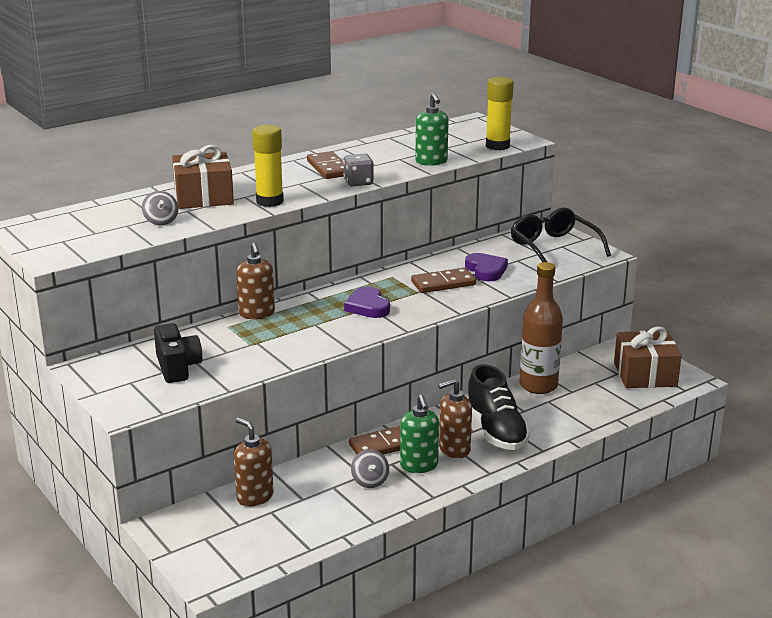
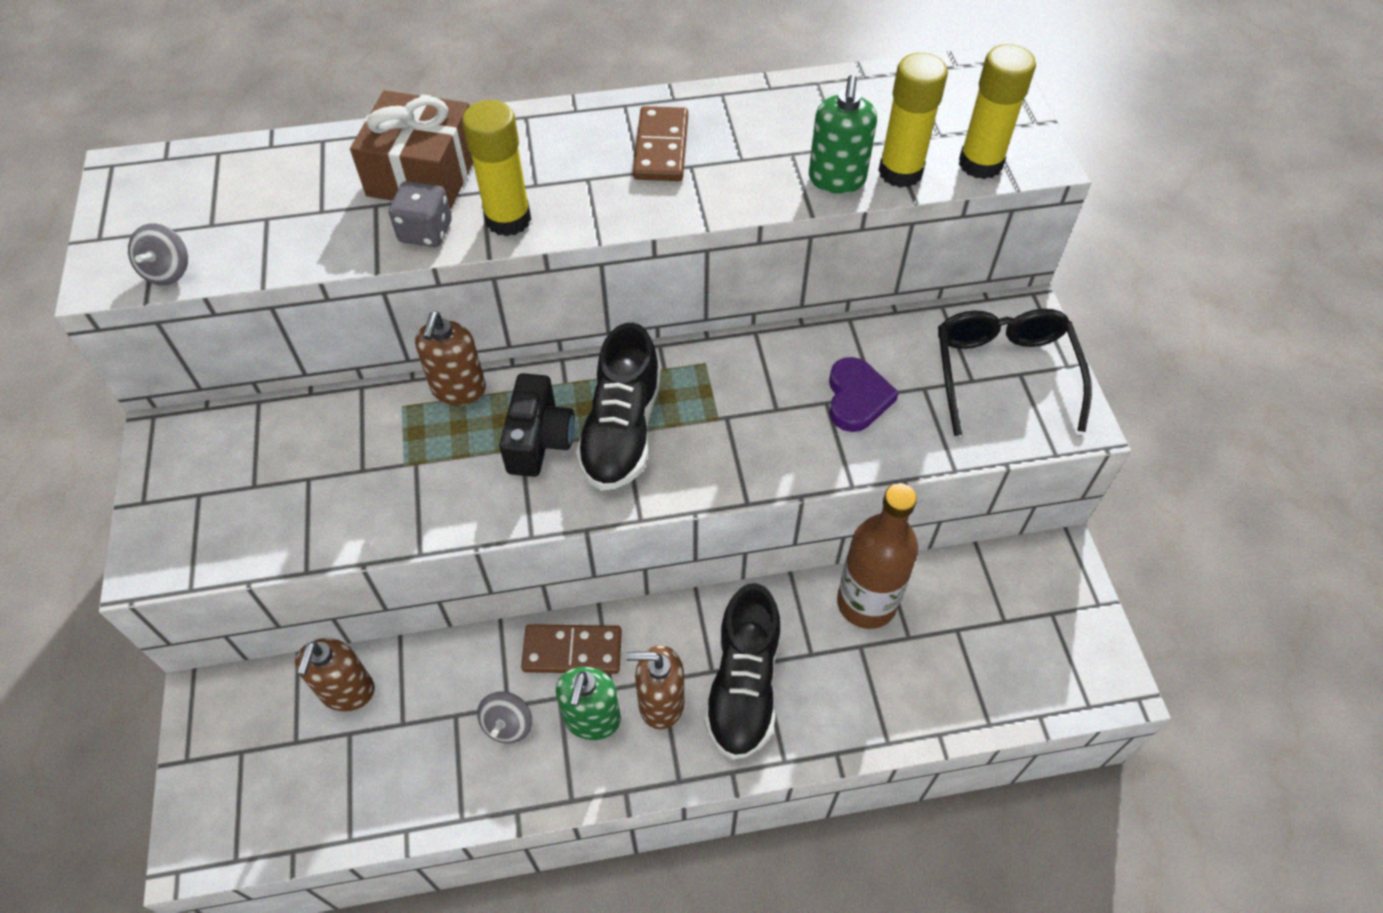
camera: 25 degrees right, 30 degrees up
grey spinning top [142,191,178,225] -> grey spinning top moved to [128,223,188,286]
black camera [154,323,202,383] -> black camera moved to [499,373,575,477]
brown soap dispenser [234,417,274,507] -> brown soap dispenser turned 150 degrees counterclockwise [295,638,375,711]
grey dice [343,154,374,186] -> grey dice moved to [389,181,452,247]
purple heart [344,286,390,318] -> black shoe [576,322,661,491]
brown domino [411,268,476,293] -> none
brown gift [614,327,681,388] -> none
none -> yellow glue stick [878,53,948,188]

